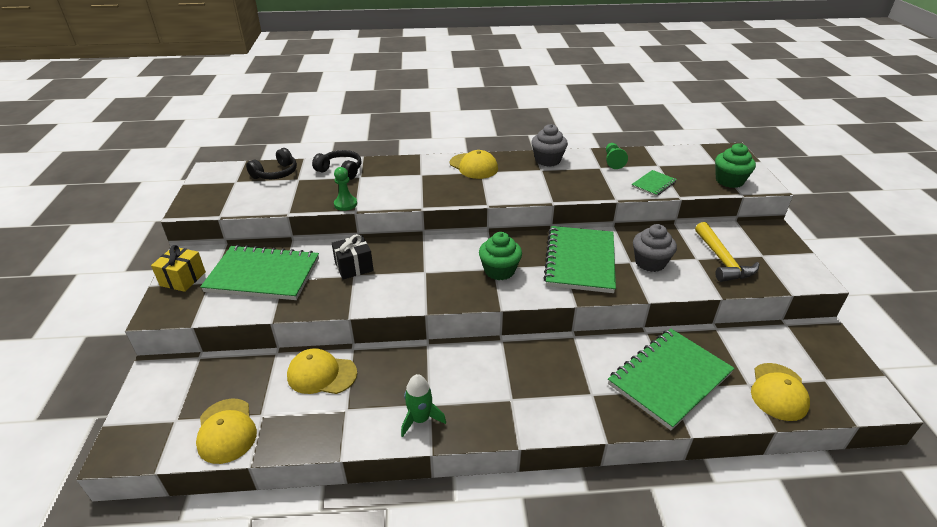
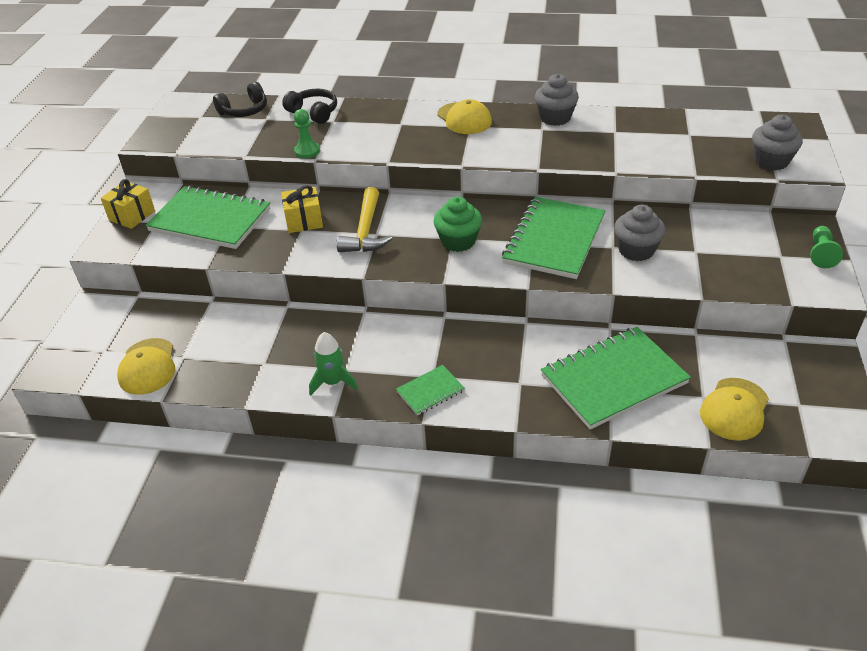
camera: 15 degrees right, 5 degrees up
yellow cap [287,348,357,394] -> none
black gift [332,234,374,280] -> yellow gift [281,185,323,233]
green pawn [606,143,628,169] -> green pawn moved to [810,226,843,268]
green notebook [632,170,677,196] -> green notebook moved to [396,365,465,416]
yellow hammer [695,222,760,282] -> yellow hammer moved to [337,187,393,252]
green cupcake [715,143,756,188] -> grey cupcake [752,115,803,170]

